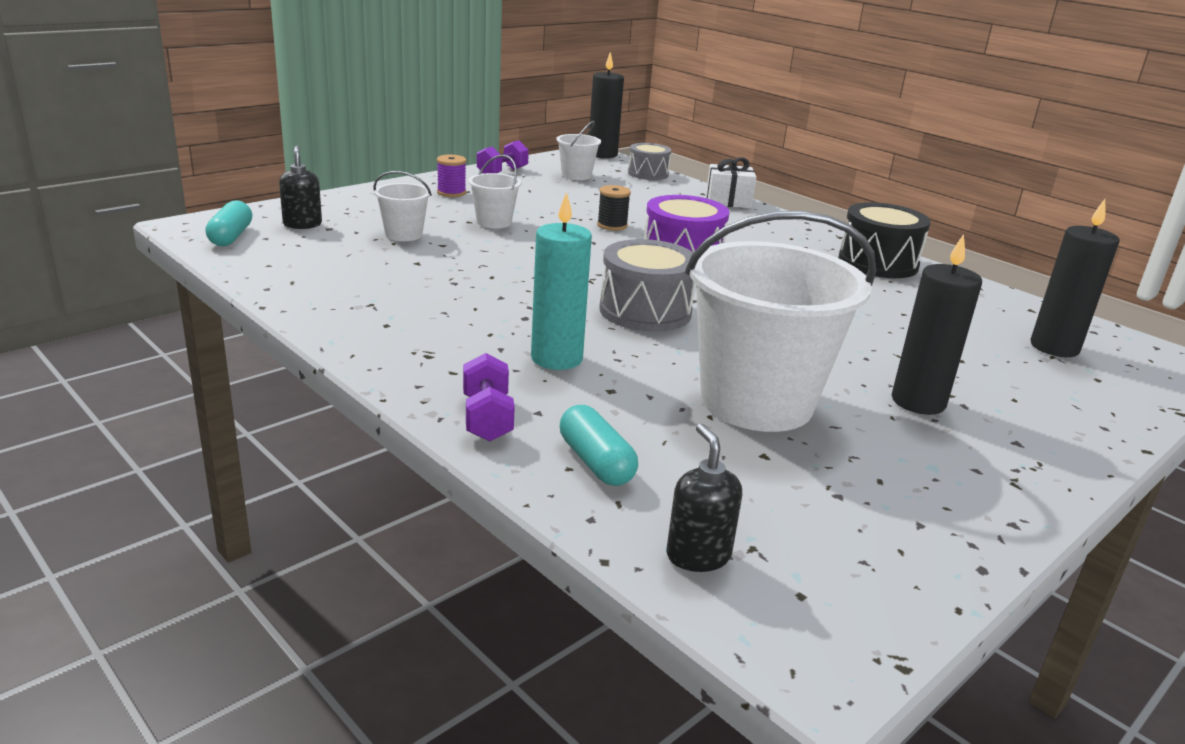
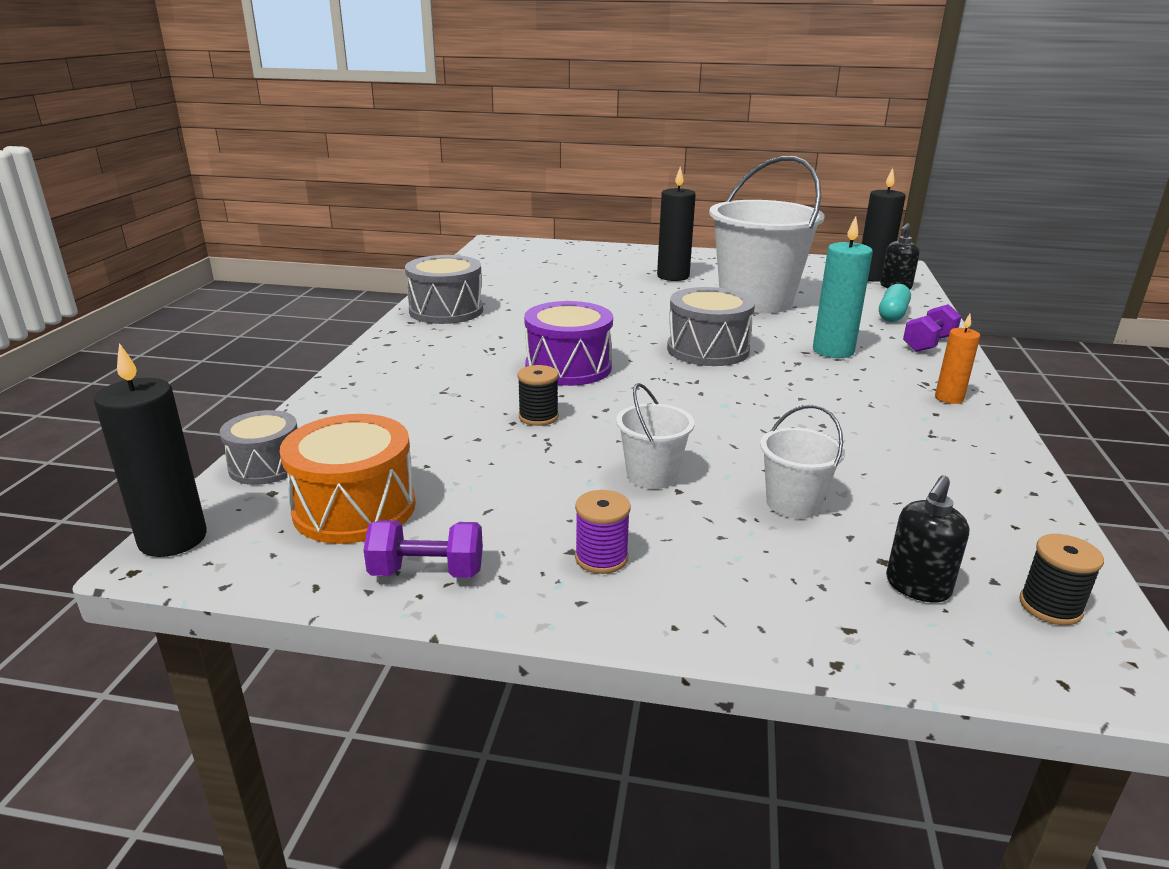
camera: 125 degrees left, 0 degrees up
turquoise capsule [205,200,252,246] -> black spool [1019,534,1104,625]
white bucket [556,121,601,180] -> orange drum [280,414,416,544]
white gift [706,157,757,208] -> none
black drum [838,202,931,278] -> grey drum [405,255,483,324]
black candle [1030,199,1120,357] -> black candle moved to [862,168,906,282]
none -> orange candle [935,314,980,404]

